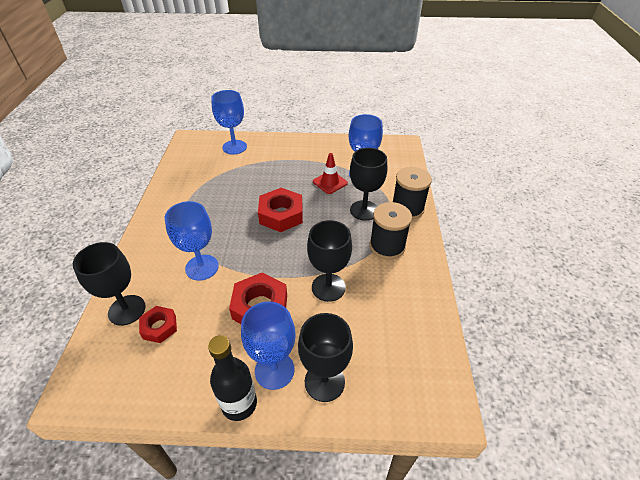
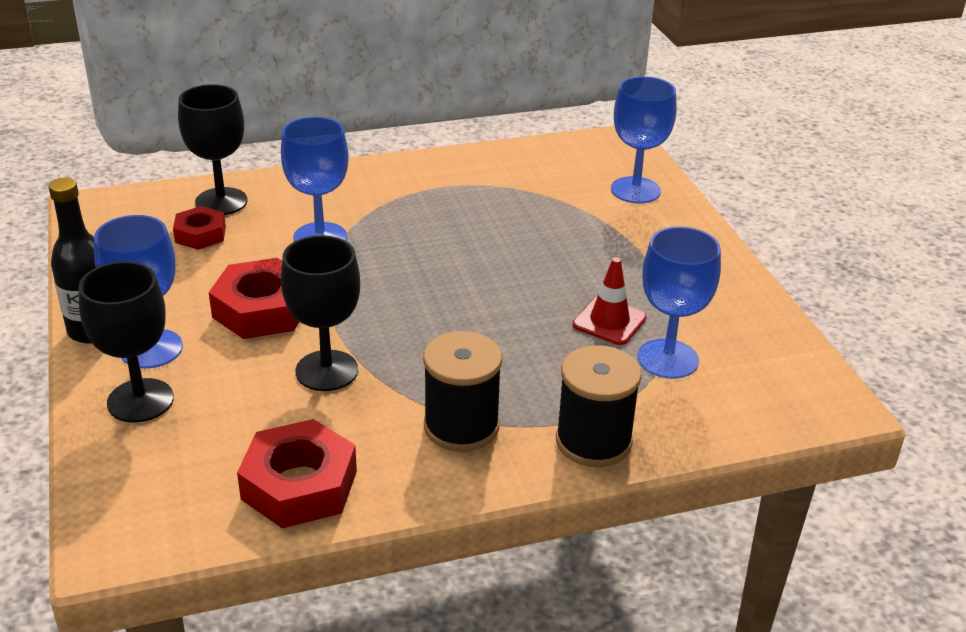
camera: 70 degrees right, 10 degrees down
red nut [258,188,303,232] -> red nut moved to [237,419,357,528]
black goblet [350,148,387,221] -> none

